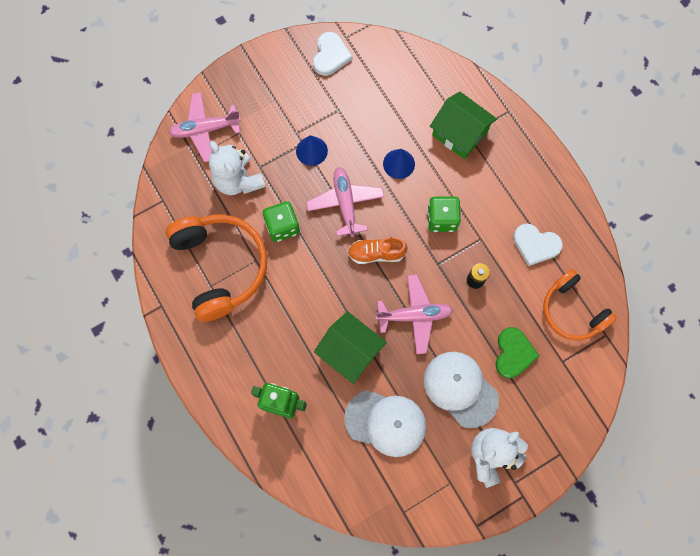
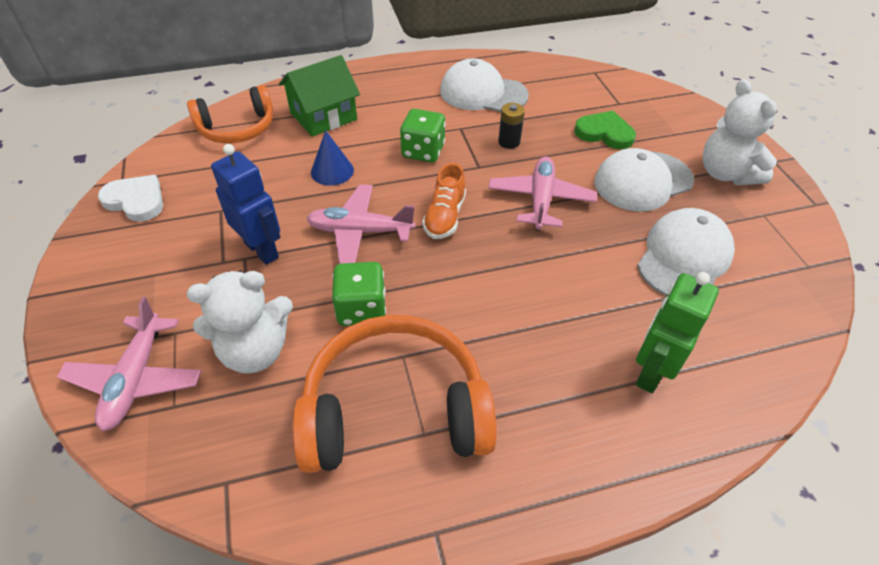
camera: 75 degrees left, 25 degrees down
blue cone [296,135,328,166] -> blue robot [211,144,281,265]
green house [314,311,387,384] -> none
white heart [513,223,563,266] -> white cap [440,58,529,112]
orange headphones [543,269,617,340] -> orange headphones moved to [187,85,273,143]

